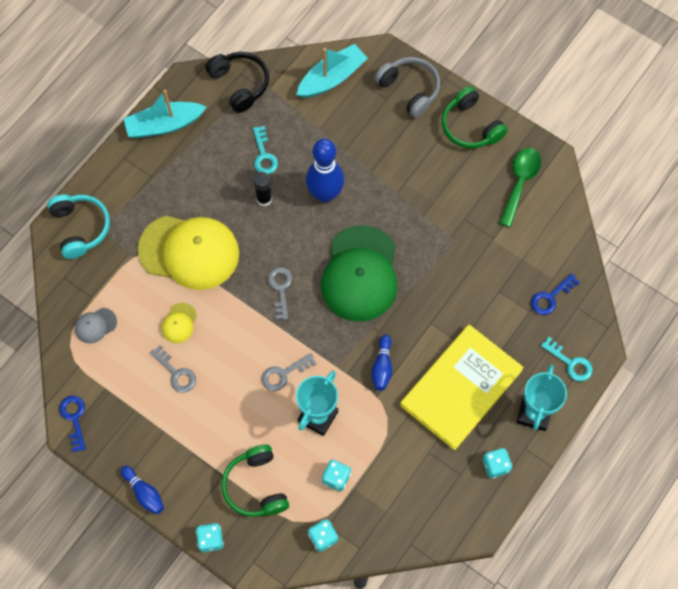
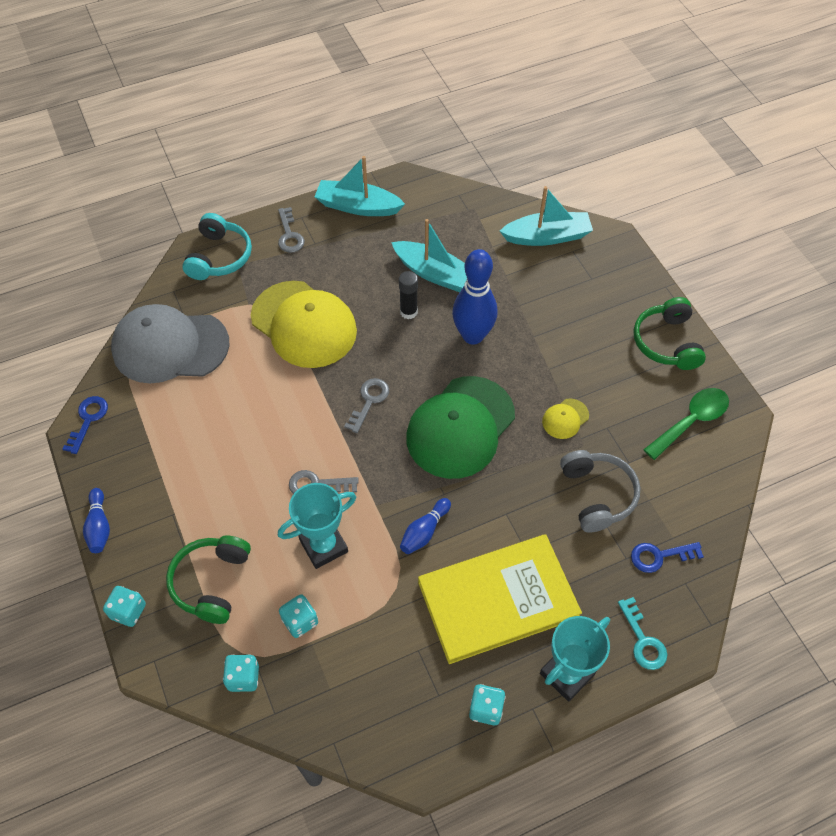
camera: 30 degrees right, 10 degrees down
grey cap [75,308,117,343] -> grey cap [111,304,230,383], size x2.41
grey key [150,345,196,393] -> grey key moved to [278,207,305,253]
yellow cap [161,303,197,343] -> yellow cap moved to [542,398,589,439]
black headphones [205,52,269,113] -> none
turquoise key [253,126,278,174] -> turquoise boat [391,219,467,292]
grey headphones [375,57,440,118] -> grey headphones moved to [560,450,640,532]

